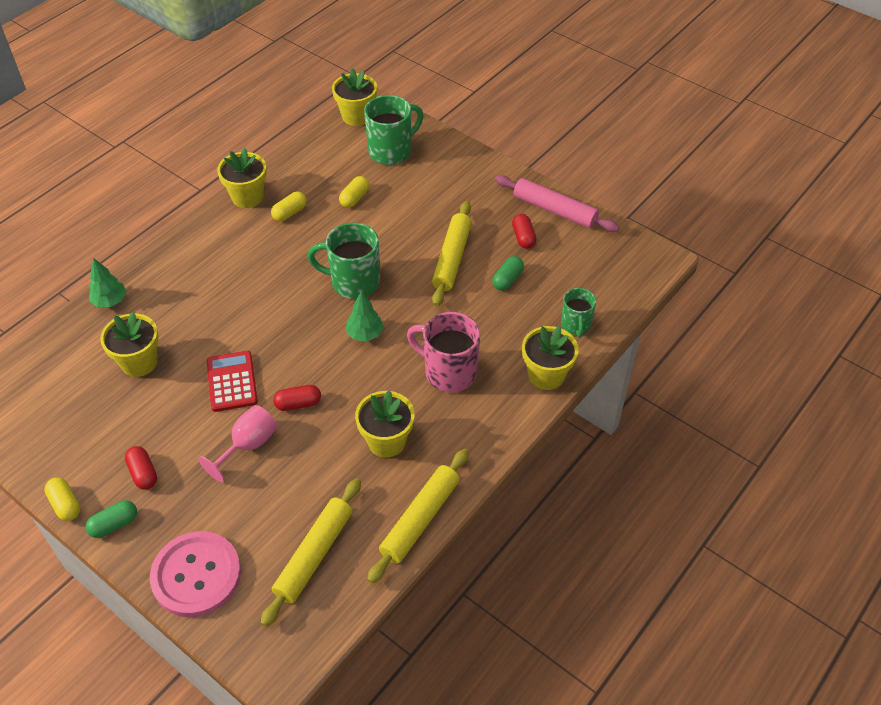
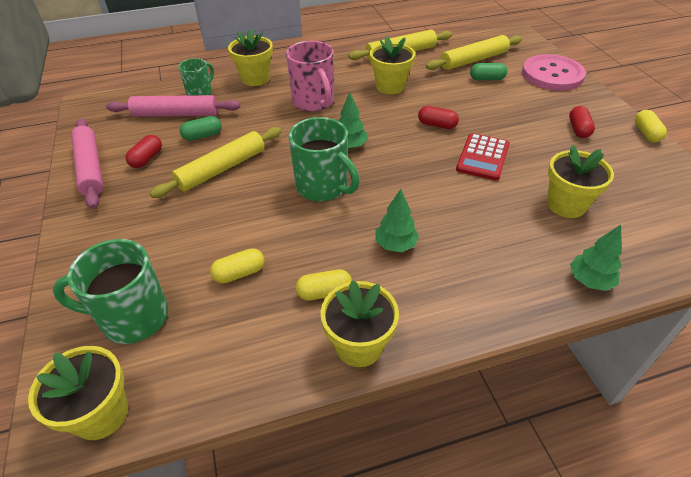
camera: 145 degrees left, 5 degrees down
green capsule [86,500,137,538] -> green capsule moved to [470,63,507,80]
pink goblet [198,405,277,482] -> none
none -> pink rolling pin [106,95,240,117]
none -> green tree [375,189,419,252]

